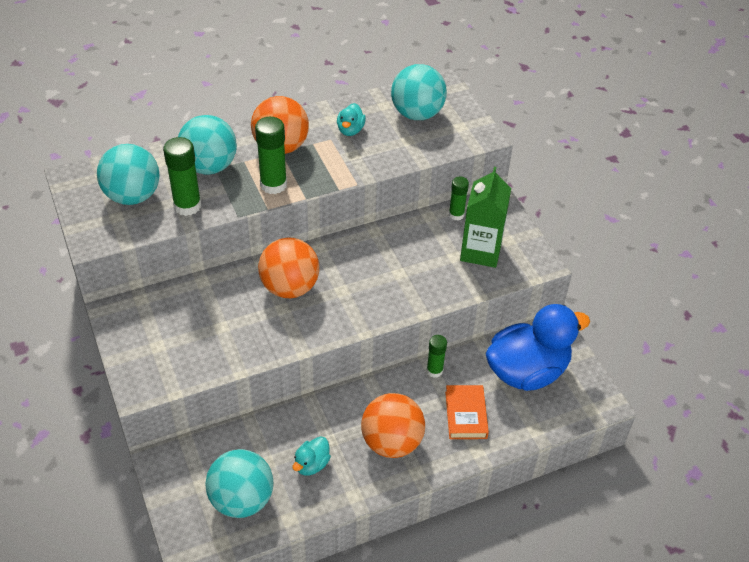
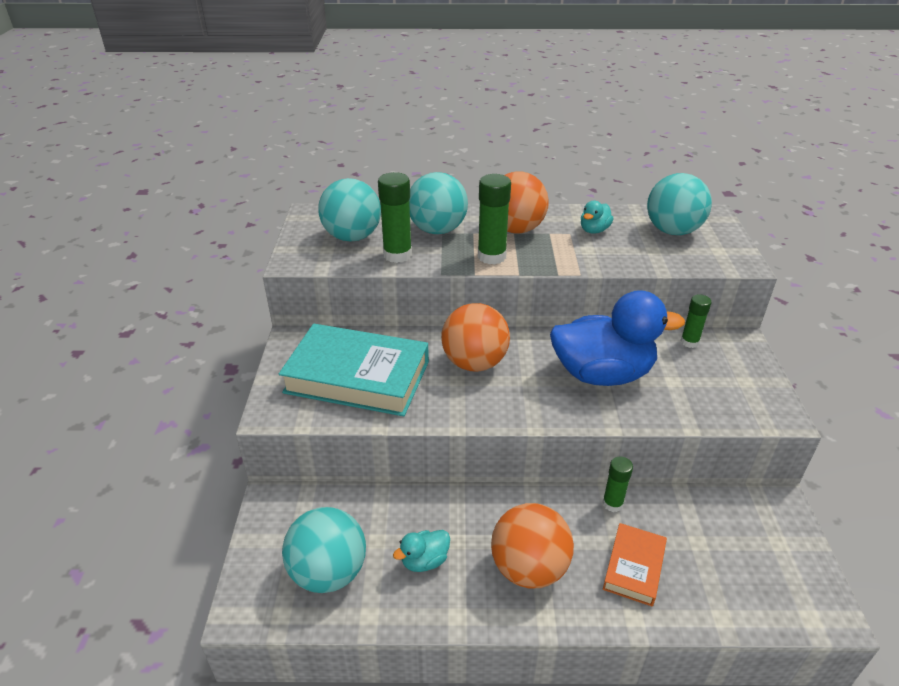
camera: 25 degrees right, 10 degrees down
green carton [460,167,511,268] -> none
blue duck [486,304,590,391] -> blue duck moved to [550,290,685,386]
none -> turquoise book [279,324,429,416]

